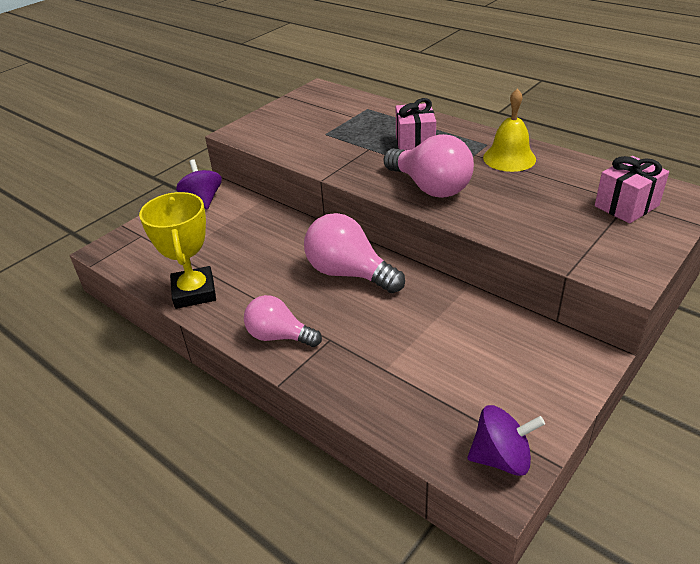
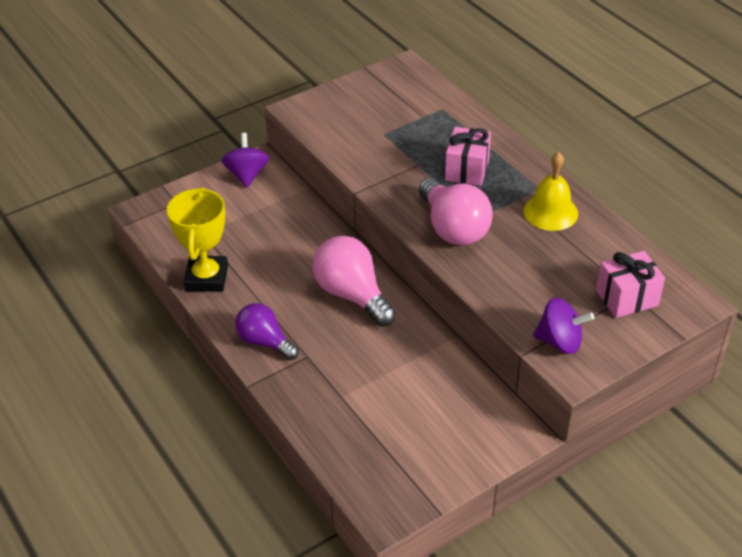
camera: 15 degrees right, 5 degrees up
pink light bulb [244,295,322,347] -> purple light bulb [235,303,299,360]
purple spinning top [468,405,545,476] -> purple spinning top moved to [533,298,594,354]

